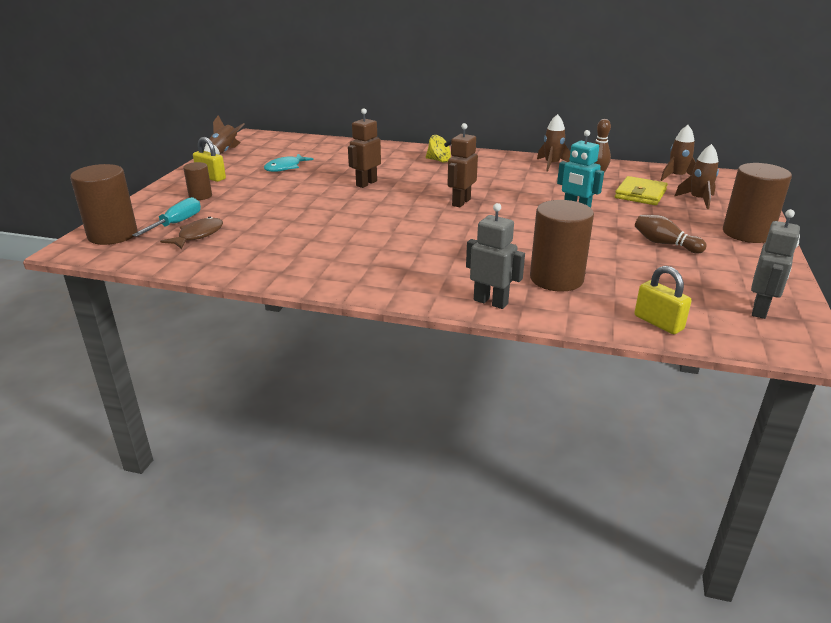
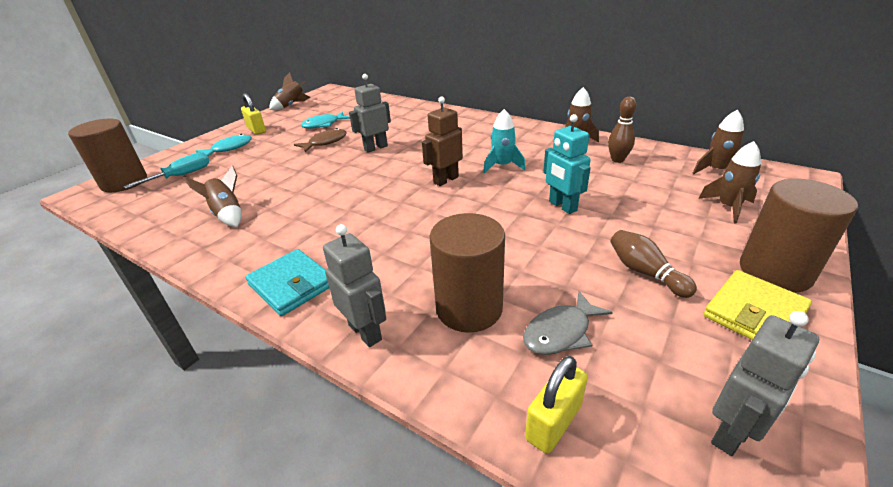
camera: 20 degrees right, 5 degrees up
brown fish [160,217,223,249] -> brown fish moved to [294,128,347,152]
brown cylinder [183,162,212,200] -> turquoise fish [196,134,252,156]
brown robot [348,108,381,188] -> grey robot [349,74,391,153]
yellow spinning top [426,135,452,163] -> none
yellow wallet [615,176,668,205] -> yellow wallet moved to [703,270,812,340]
yellow padlock [635,266,691,334] -> yellow padlock turned 60 degrees clockwise [525,356,588,454]
none -> brown rocket [183,165,241,227]
none -> turquoise wallet [245,249,329,316]
none -> turquoise rocket [483,109,526,174]
none -> grey fish [523,291,613,355]

